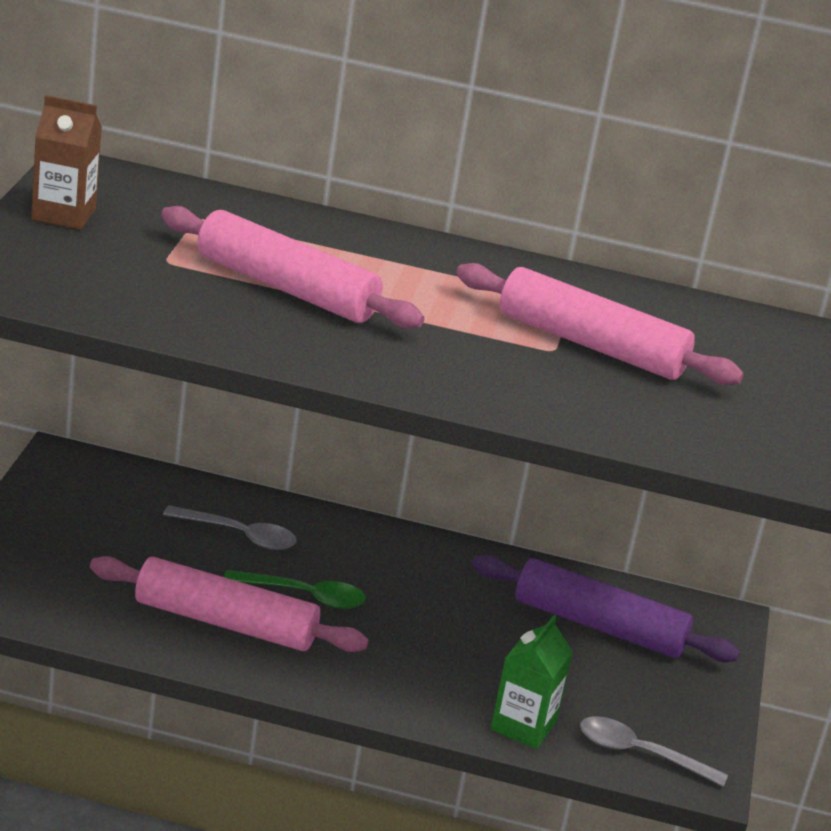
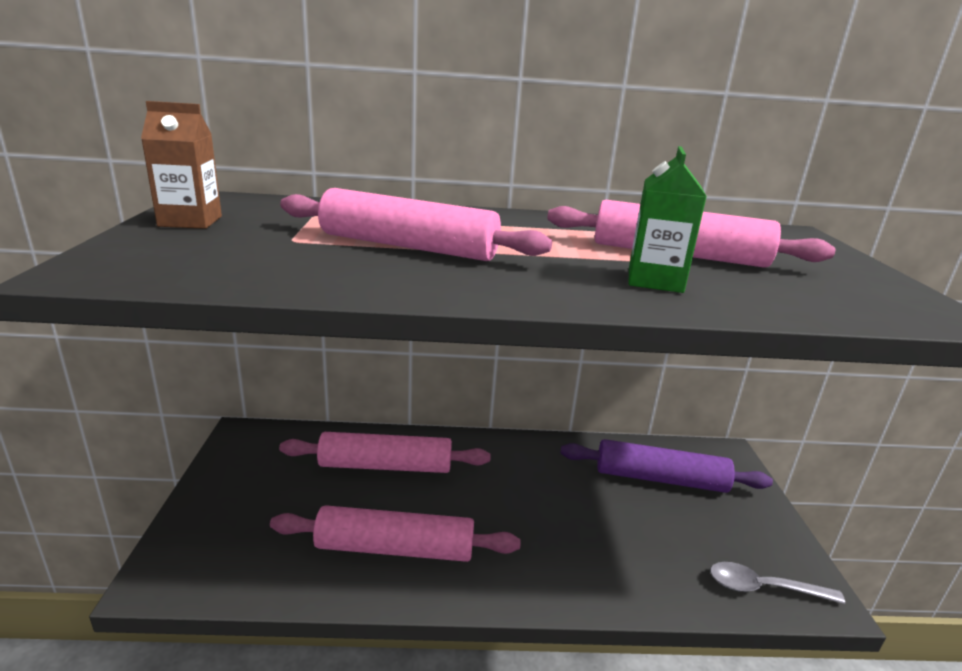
camera: 10 degrees left, 5 degrees down
grey spoon [163,505,297,550] -> pink rolling pin [279,432,491,473]
green spoon [224,570,366,609] -> none
green carton [490,615,573,749] -> green carton moved to [629,146,707,293]

